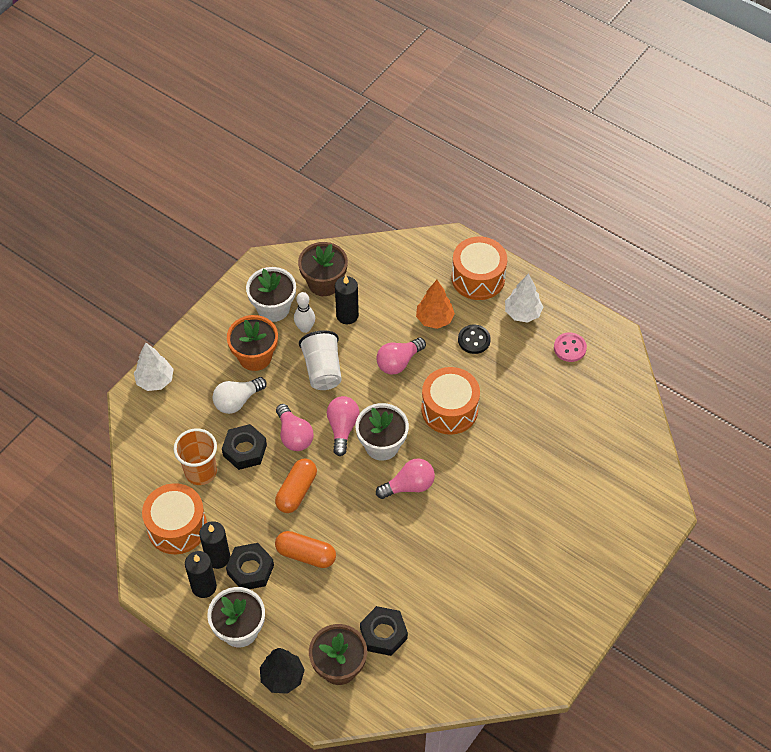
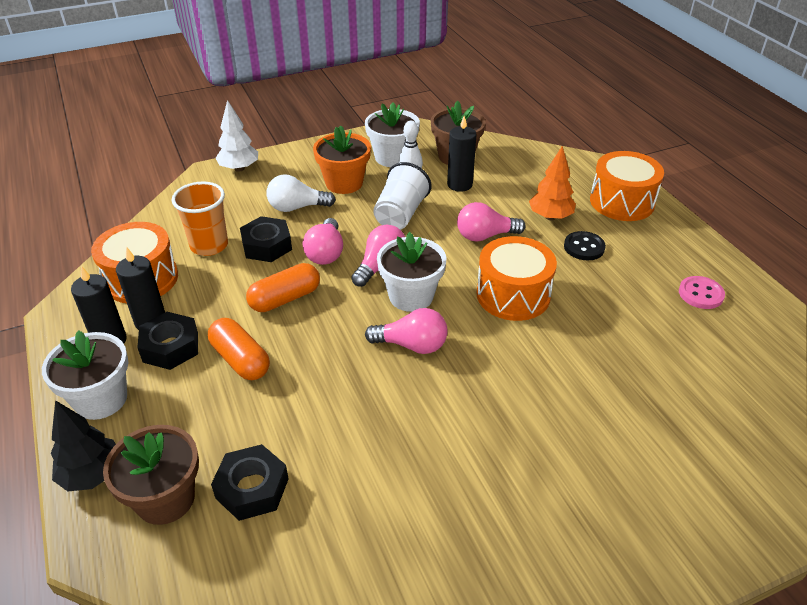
camera: 30 degrees right, 15 degrees down
white tree [505,273,543,323] -> none

